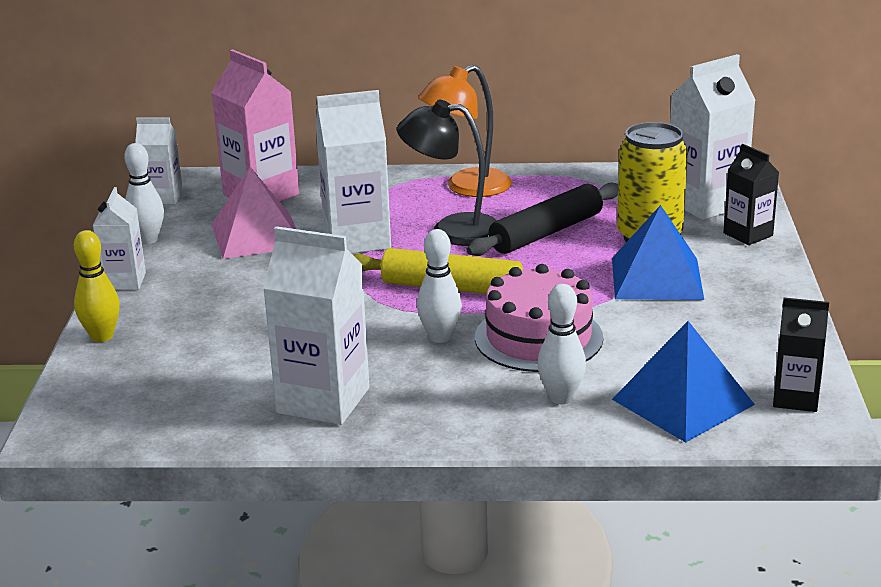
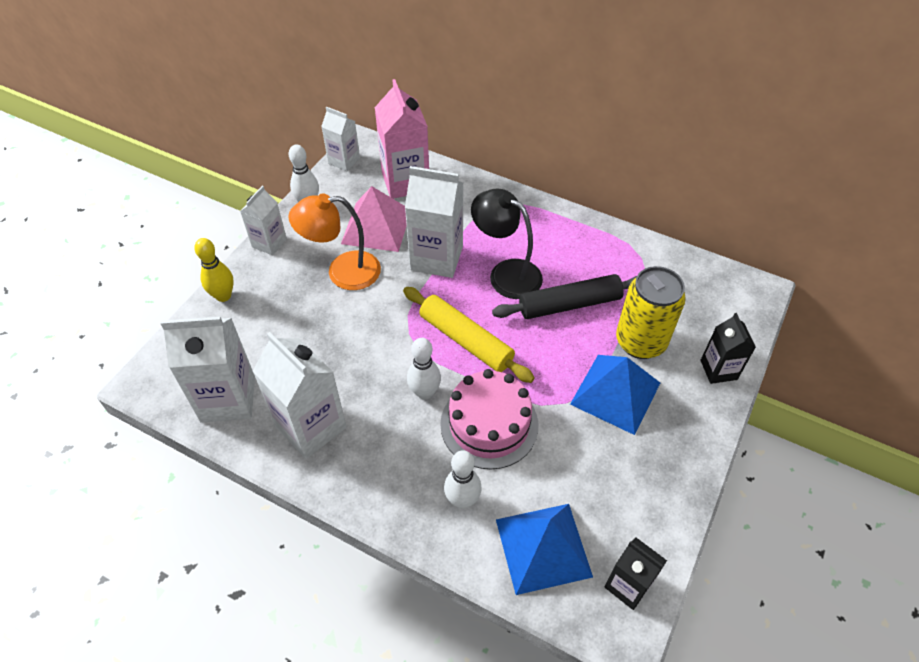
camera: 25 degrees right, 25 degrees up
orange lamp [418,65,512,197] -> orange lamp moved to [289,193,381,290]
white carton [670,54,756,220] -> white carton moved to [160,316,255,423]

